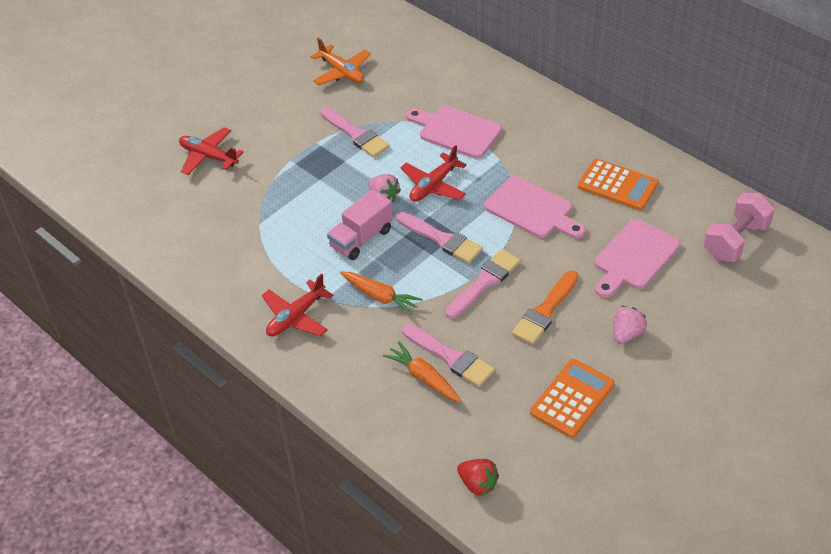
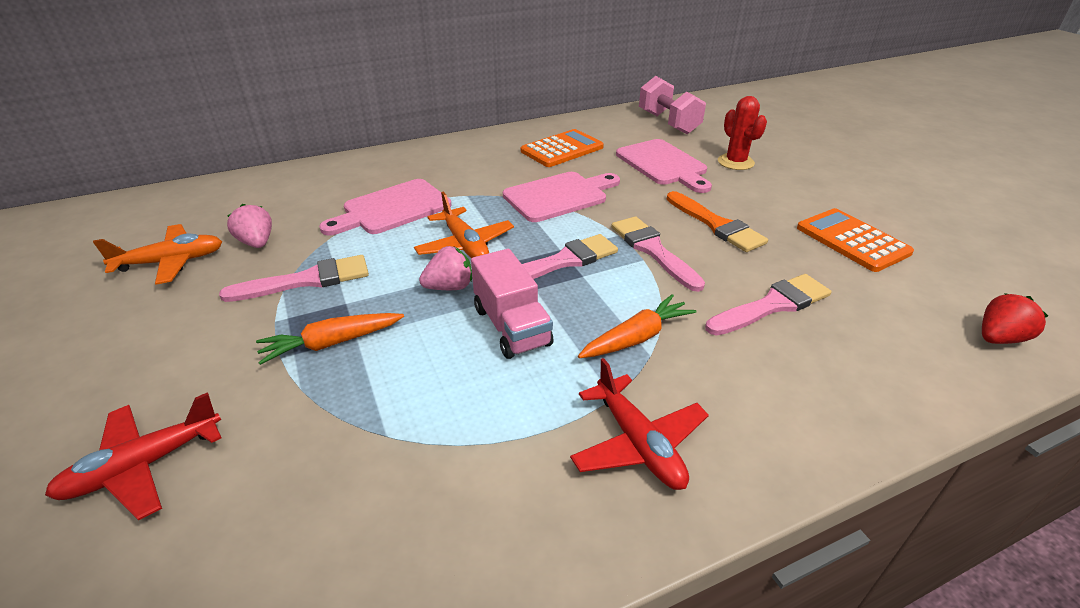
camera: 70 degrees left, 10 degrees down
orange carrot [383,341,461,402] -> orange carrot moved to [256,313,404,365]
red plane [400,145,467,202] -> orange plane [414,192,514,258]
pink strawberry [613,306,647,344] -> pink strawberry moved to [227,204,272,248]
none -> red cactus [718,96,767,170]

